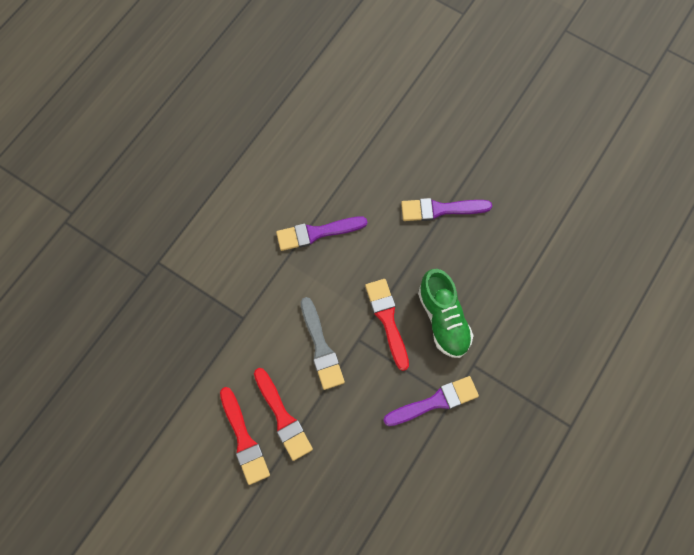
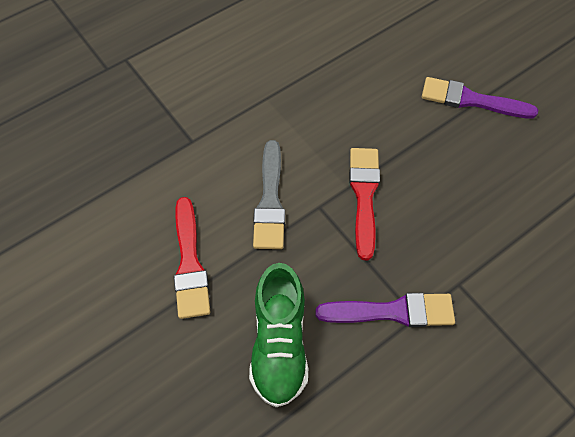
camera: 20 degrees right, 10 degrees down
red brush [220,387,270,485] -> none
purple brush [276,217,367,251] -> none
green shoe [418,269,474,358] -> green shoe moved to [249,263,308,407]

